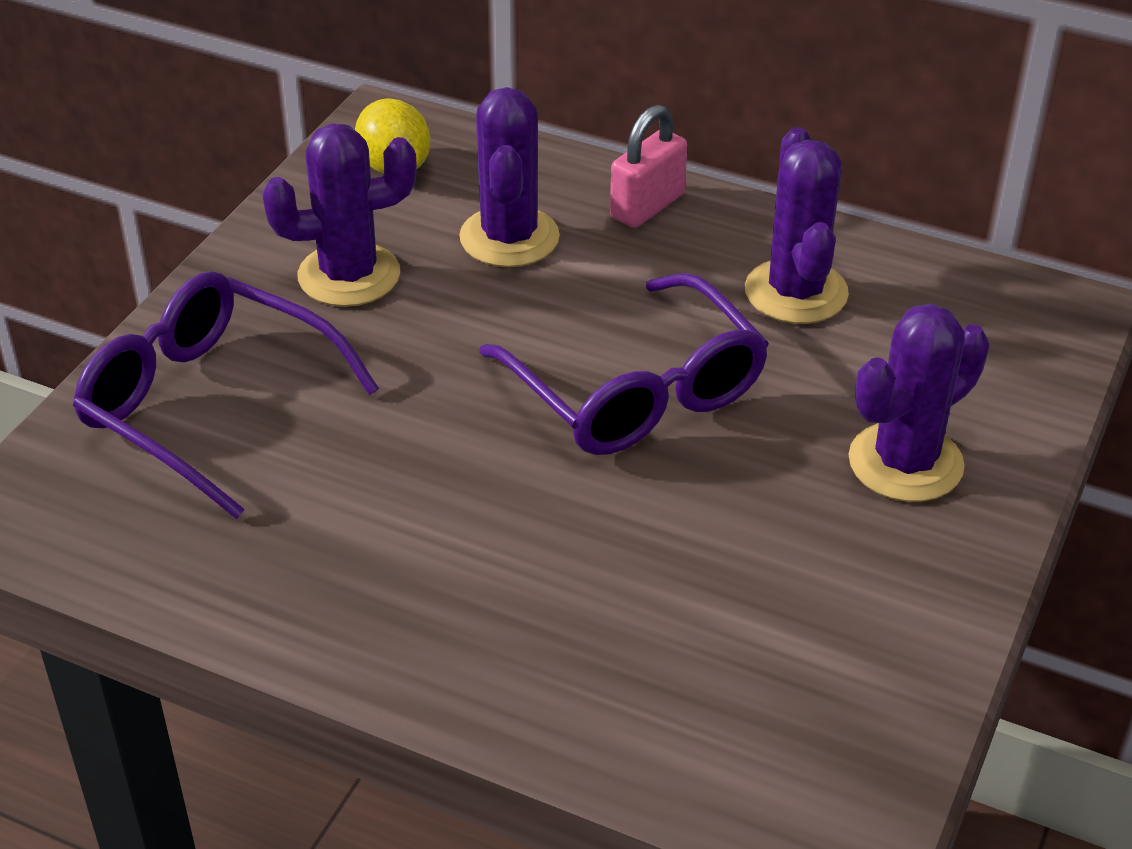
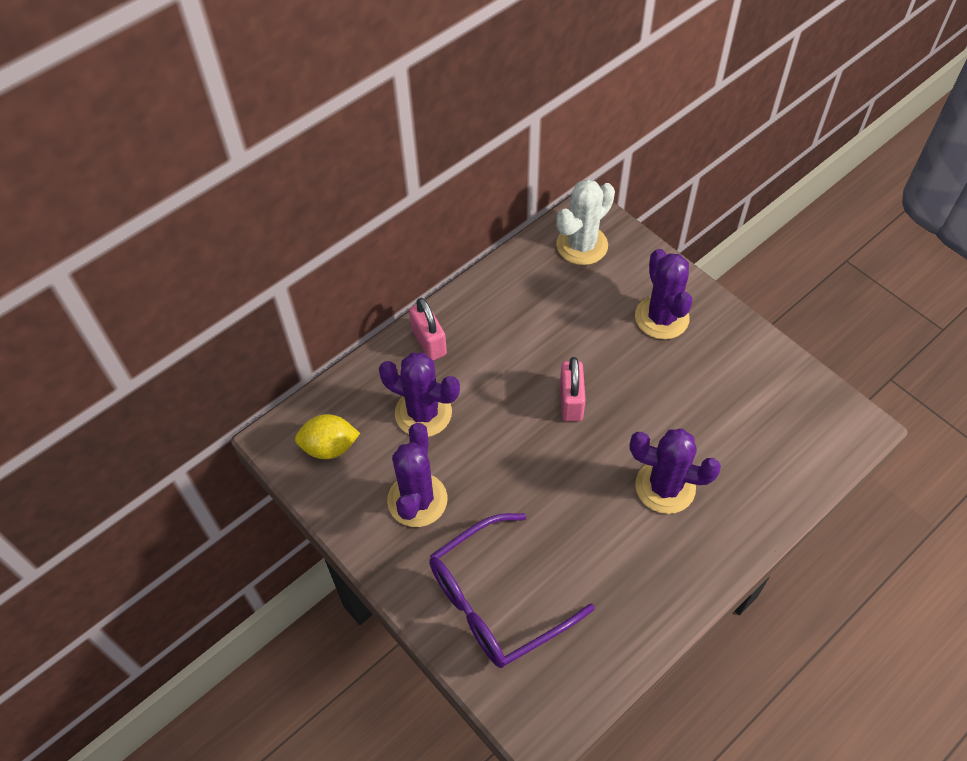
camera: 65 degrees left, 15 degrees up
purple glasses [479,273,769,455] -> pink padlock [560,357,586,421]
purple cactus [745,127,849,324] -> purple cactus moved to [630,429,721,514]
none -> white cactus [556,179,615,265]

